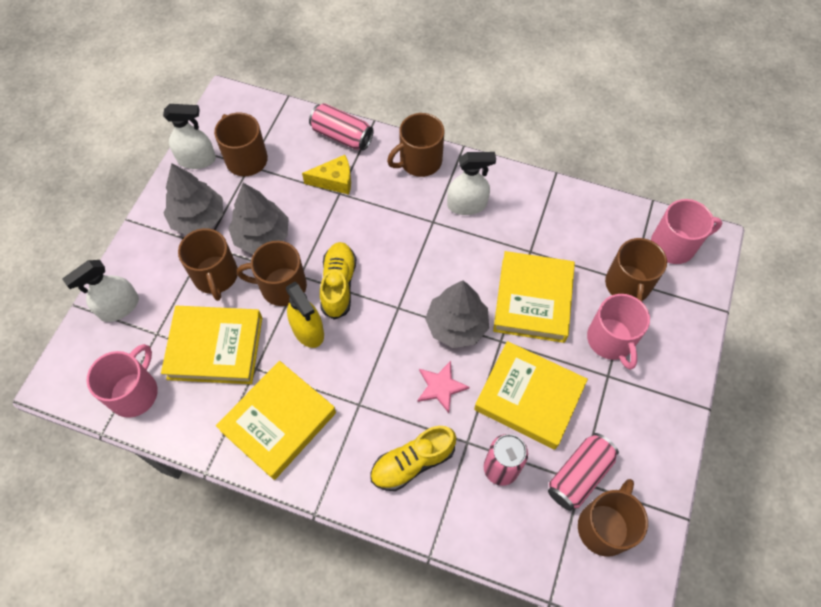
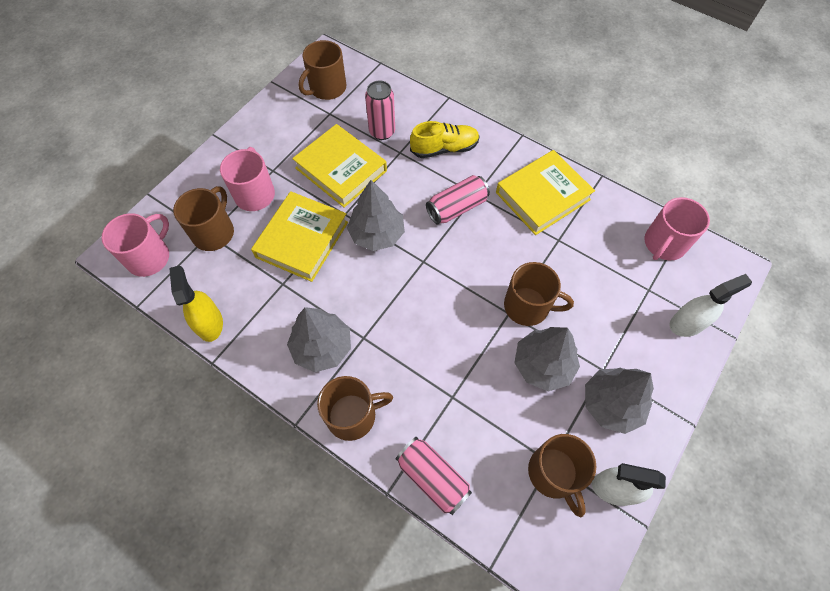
camera: 165 degrees left, 0 degrees up
yellow book [161,306,262,384] -> none
brown mug [178,228,238,301] -> none
yellow spray bottle [286,282,324,348] -> yellow spray bottle moved to [169,265,223,342]
yellow cheese [302,155,351,195] -> none
yellow shoe [320,242,356,320] -> none
pink star [417,361,469,413] -> none
white spray bottle [447,152,496,215] -> grey tree [287,307,351,372]
pink can [548,433,619,511] -> pink can moved to [426,175,490,224]
pink mug [651,199,723,264] -> pink mug turned 120 degrees clockwise [102,213,169,277]

